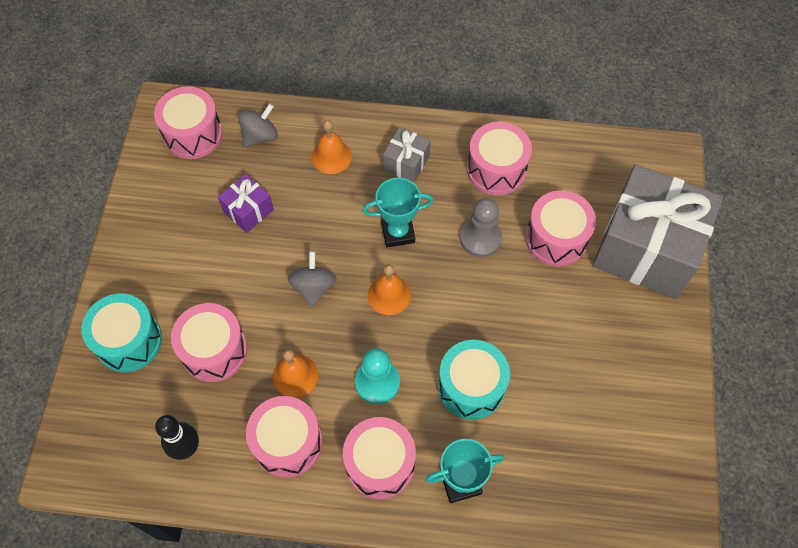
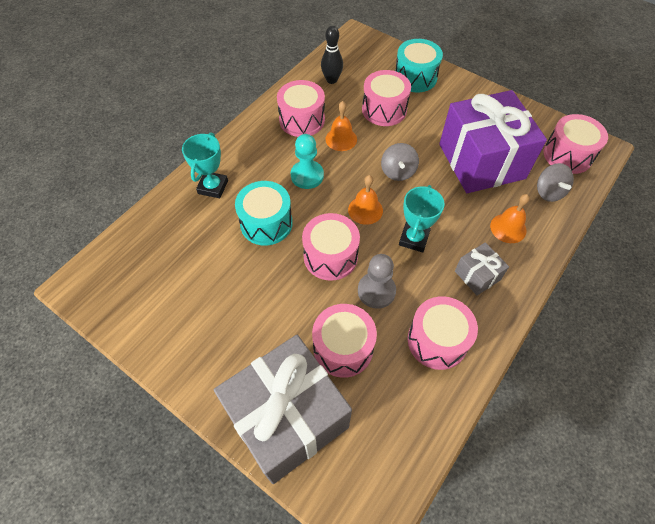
camera: 120 degrees right, 5 degrees down
purple gift [218,174,274,233] -> purple gift [439,90,547,193], size x2.31
grey spinning top [287,251,336,307] -> grey spinning top turned 60 degrees clockwise [381,143,419,181]
pink drum [343,417,416,499] -> pink drum moved to [302,213,360,281]

